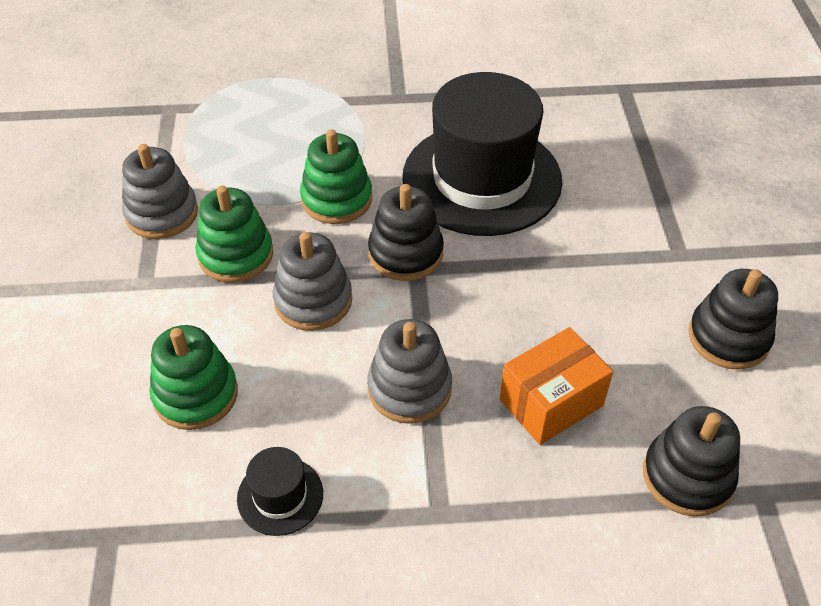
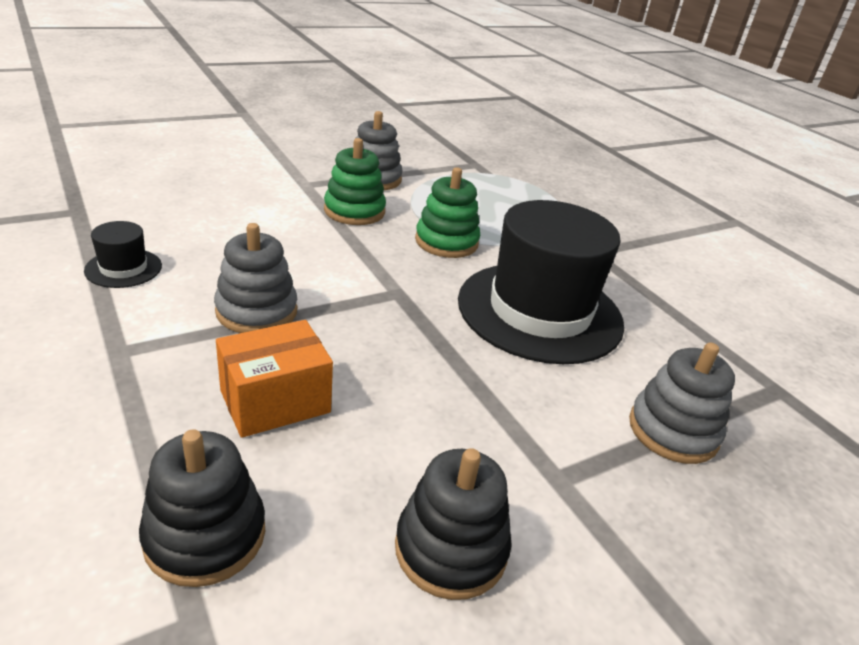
camera: 60 degrees right, 15 degrees down
green stacking toy [149,325,238,430] -> none
grey stacking toy [273,232,352,331] -> grey stacking toy moved to [629,342,735,464]
black stacking toy [368,184,444,281] -> none
orange box [500,327,613,445] -> orange box turned 60 degrees counterclockwise [216,320,333,438]

